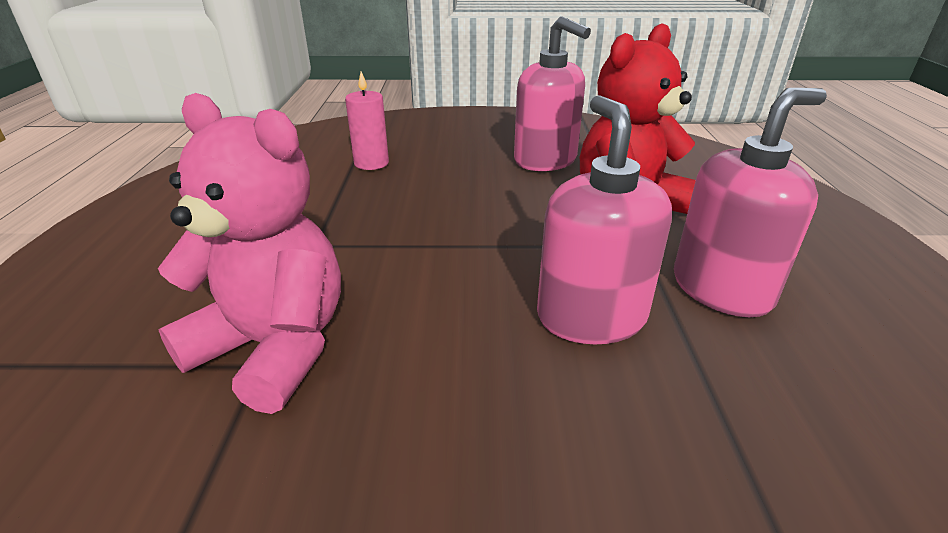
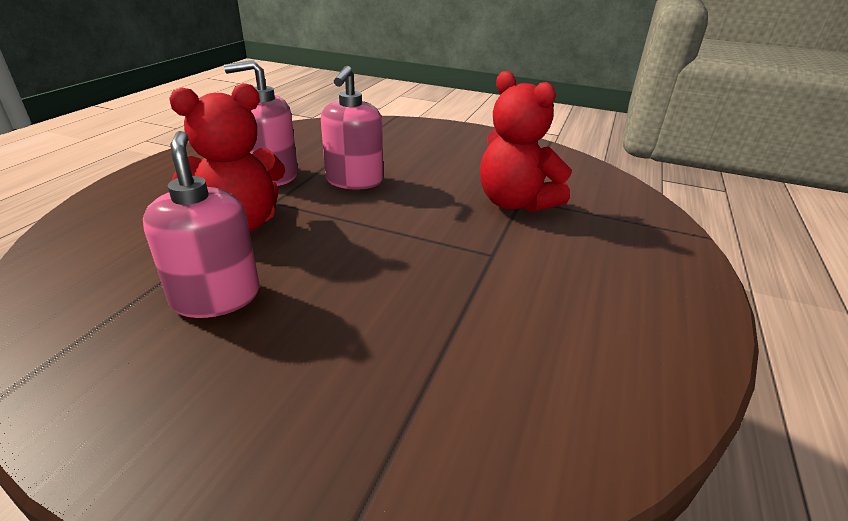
camera: 160 degrees left, 0 degrees up
pink teddy bear [158,93,341,414] -> red teddy bear [480,71,571,212]
pink candle [345,71,389,170] -> none

